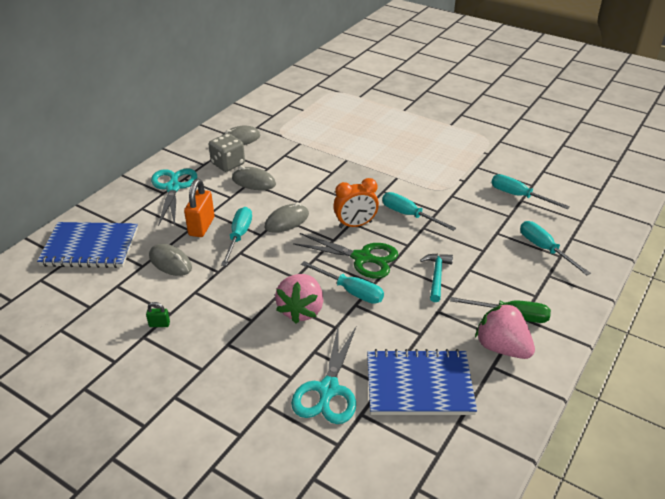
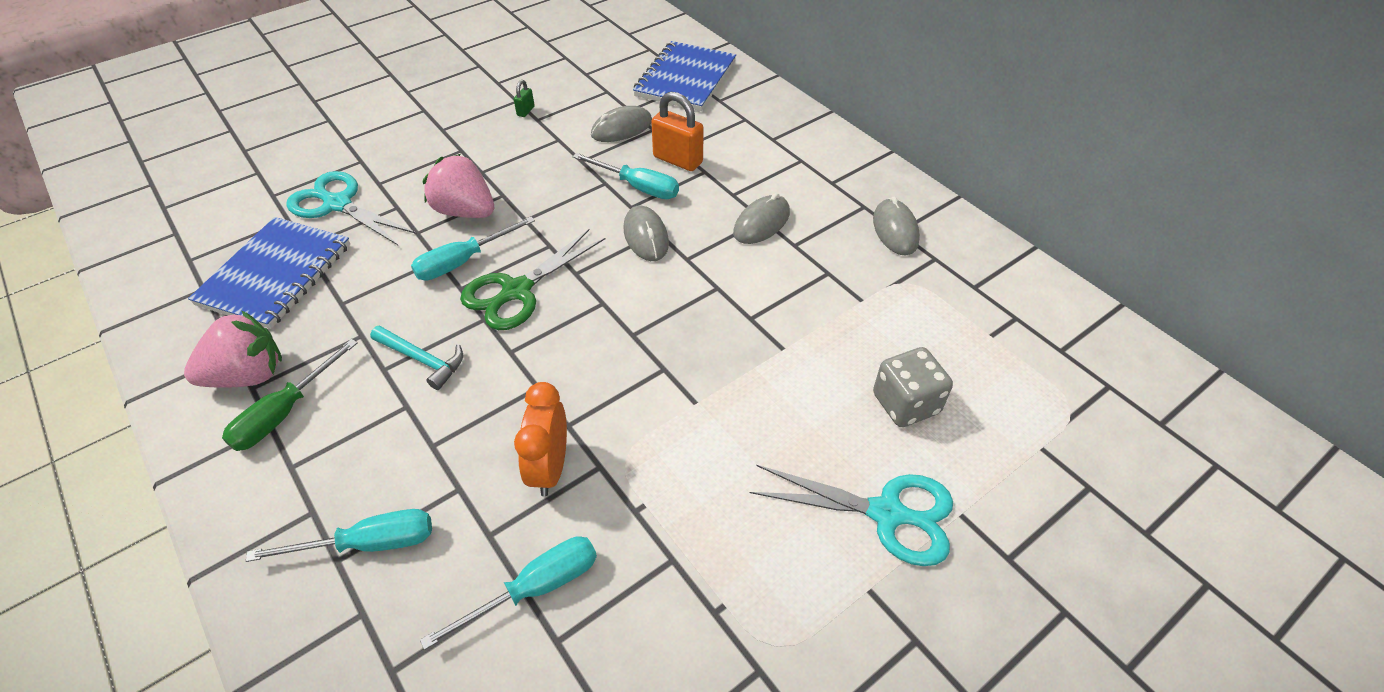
camera: 110 degrees right, 10 degrees up
turquoise scissors [151,168,197,226] -> turquoise scissors moved to [750,465,953,566]
grey dice [209,133,245,172] -> grey dice moved to [873,347,953,427]
orange clock [333,178,379,228] -> orange clock moved to [514,382,567,496]
turquoise screwdriver [382,192,456,231] -> none

